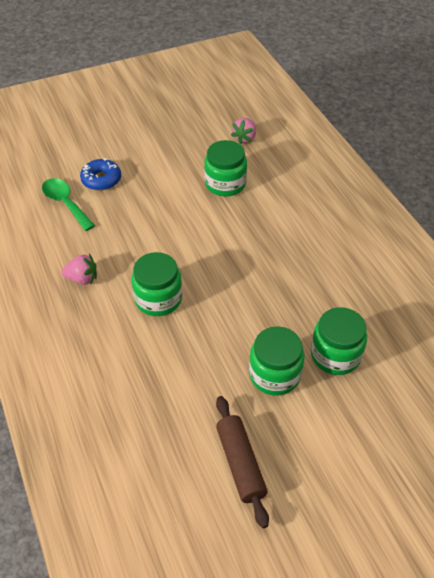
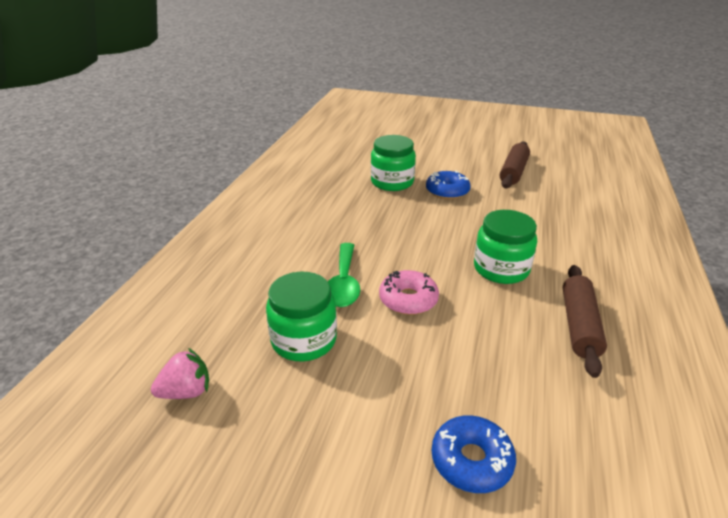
camera: 140 degrees left, 15 degrees down
green spoon [42,178,95,231] -> green spoon moved to [328,243,360,307]
pink strawberry [61,254,97,285] -> brown rolling pin [563,265,607,378]
green jar [249,326,305,395] -> blue donut [426,171,470,199]
none -> pink donut [379,270,439,315]

